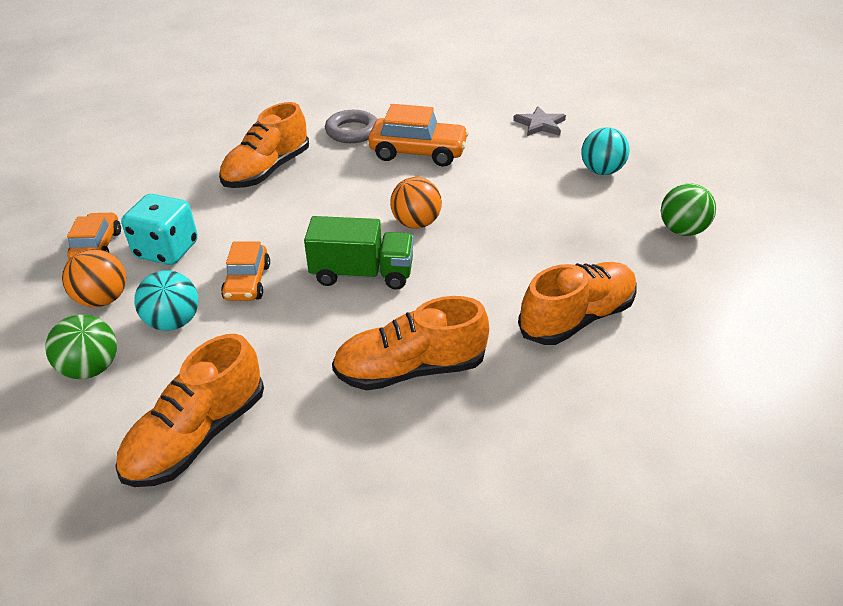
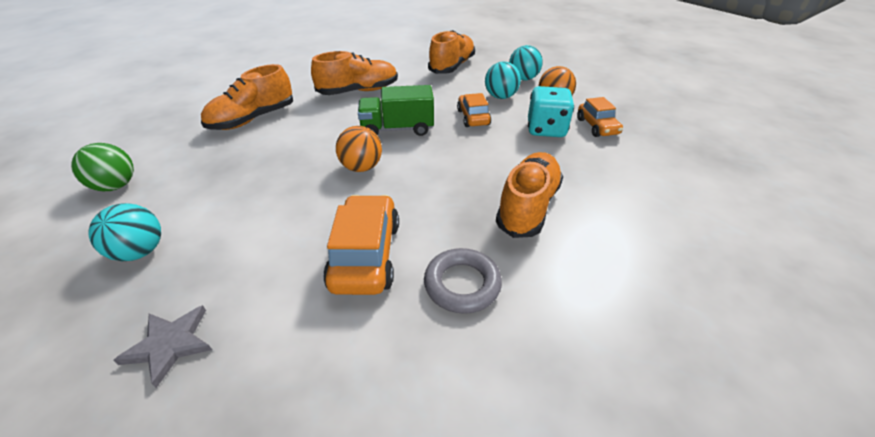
camera: 170 degrees right, 0 degrees up
green ball [45,314,117,379] -> turquoise ball [509,45,543,81]
orange car [368,104,469,167] -> orange car turned 90 degrees clockwise [323,195,399,295]

